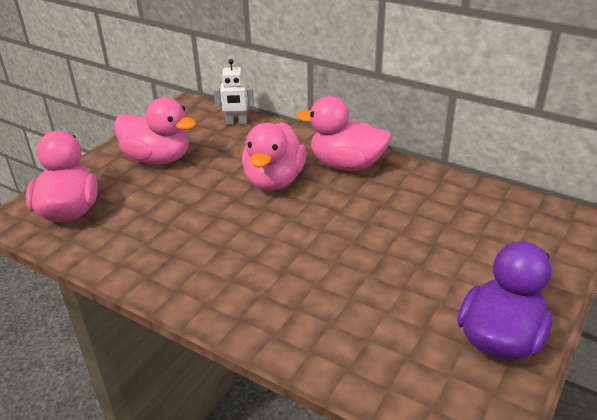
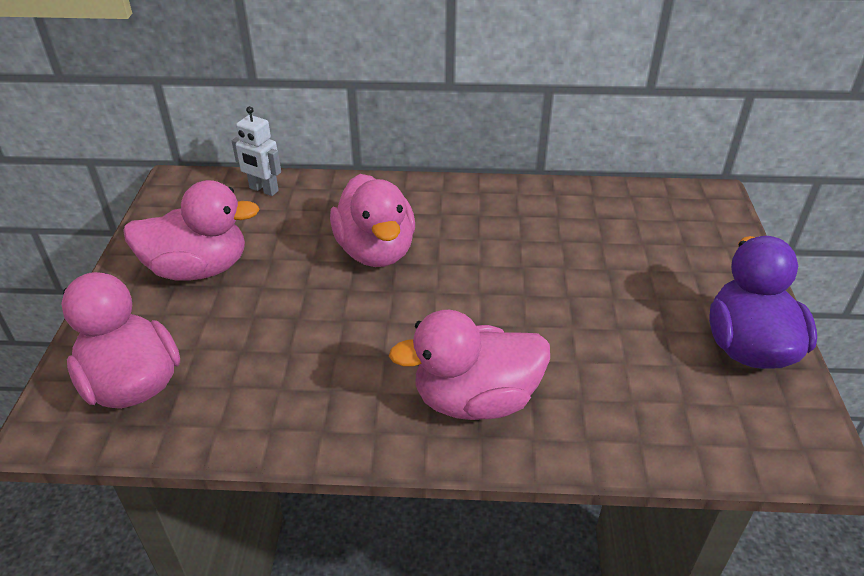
camera: 30 degrees left, 5 degrees up
white robot [214,59,254,125] -> white robot turned 60 degrees clockwise [232,106,281,196]
pink duck [297,96,392,171] -> pink duck moved to [389,310,550,420]

